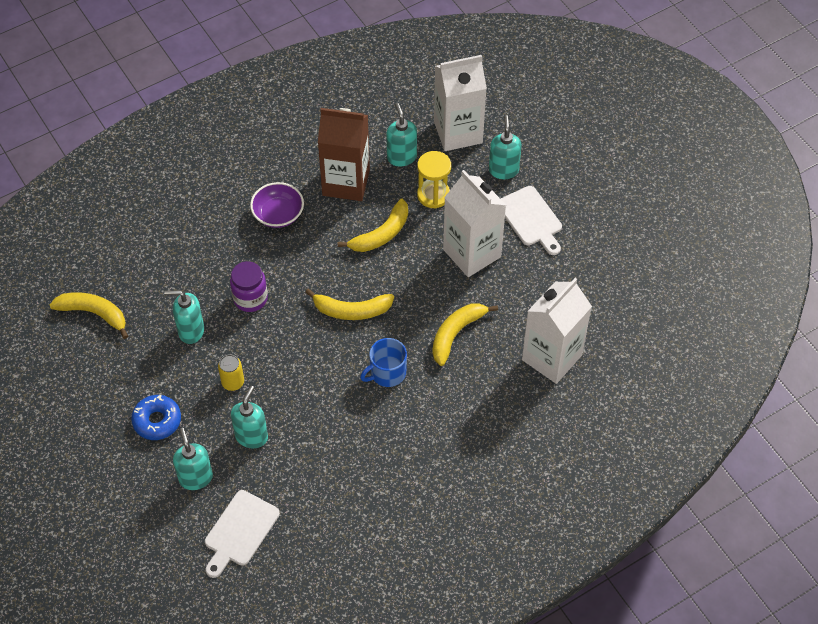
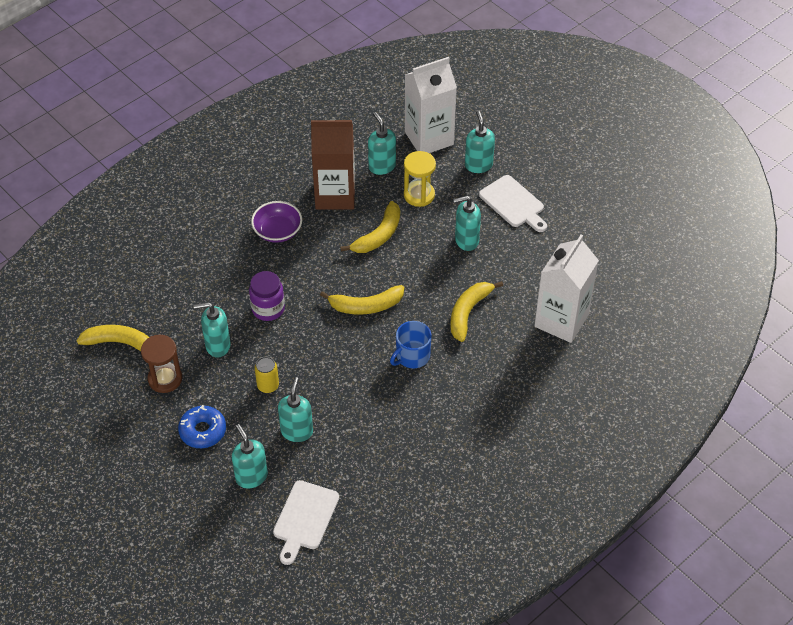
camera: 10 degrees left, 5 degrees down
white carton [443,170,506,277] -> turquoise soap dispenser [453,196,481,251]
none -> brown hourglass [141,335,182,393]

